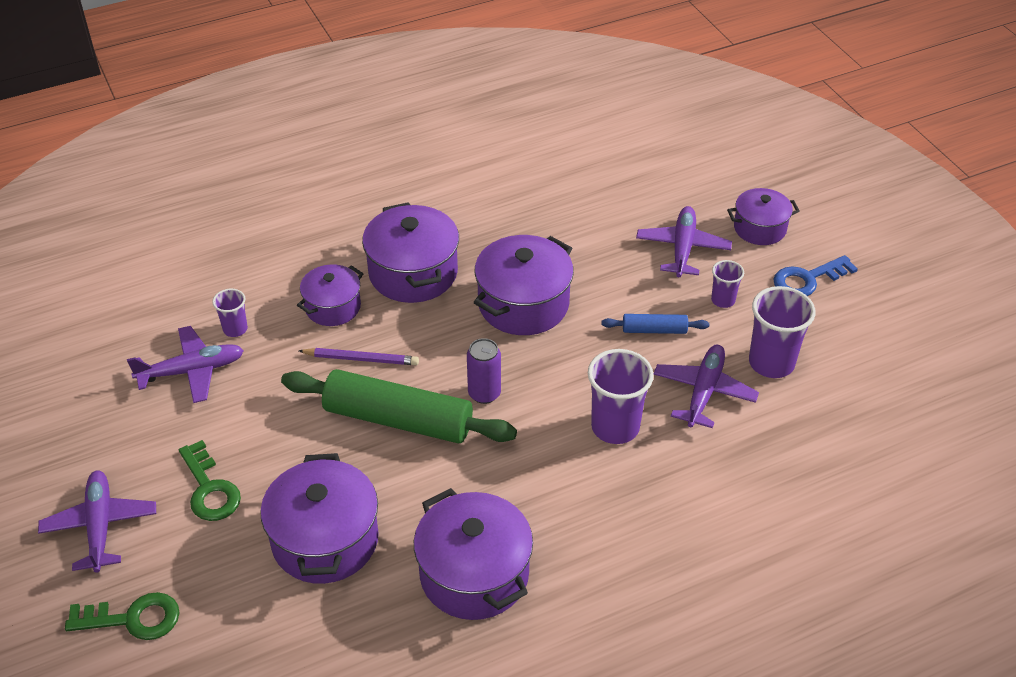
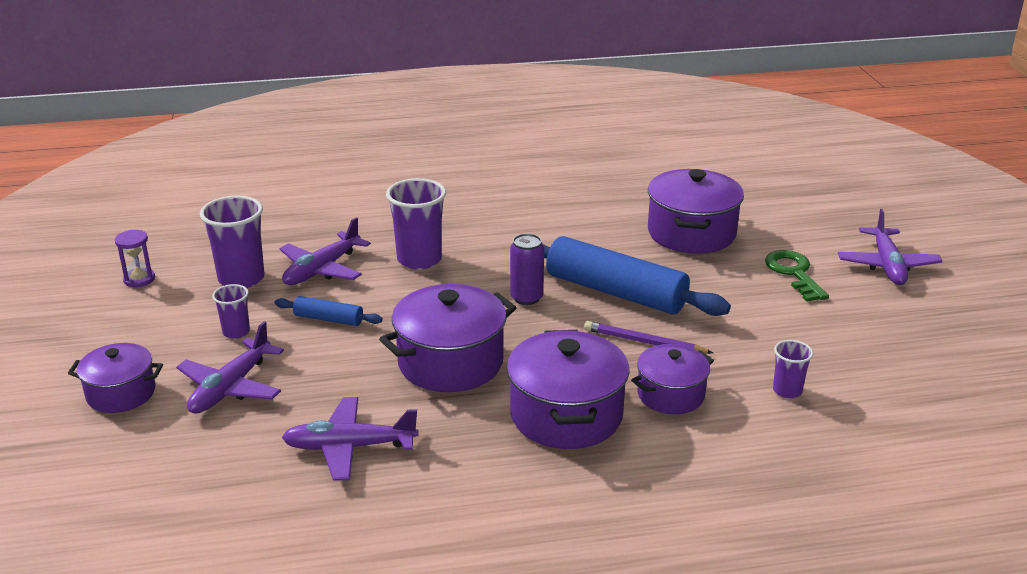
camera: 165 degrees left, 15 degrees down
green key [65,592,180,640] -> none
purple plane [127,326,244,403] -> purple plane moved to [282,397,419,481]
green rolling pin [281,369,517,443] -> blue rolling pin [543,236,731,316]
purple pot [414,488,533,620] -> none
blue key [773,255,858,296] -> none
none -> purple hourglass [115,230,155,287]

